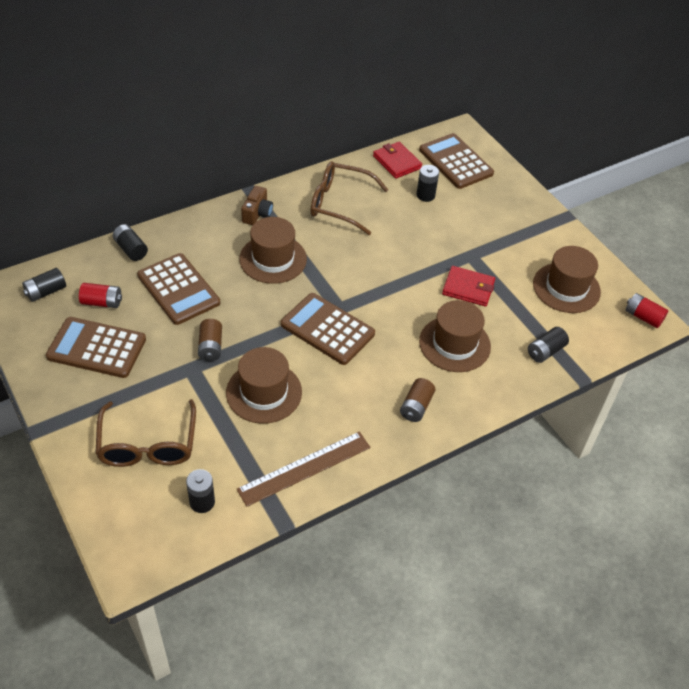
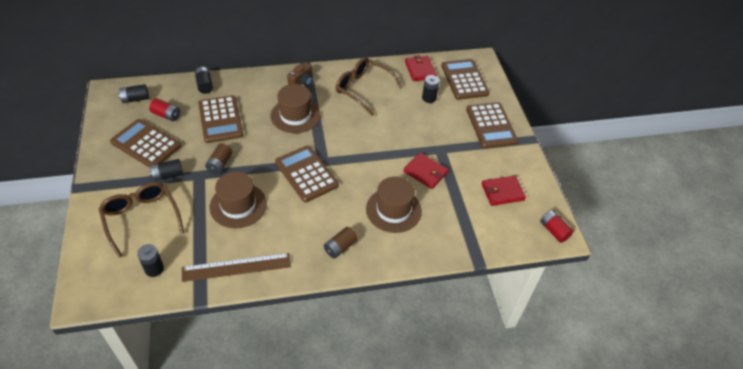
camera: 20 degrees right, 0 degrees up
brown glasses [95,399,196,467] -> brown glasses turned 135 degrees clockwise [99,182,184,258]
black battery [528,327,569,363] -> black battery moved to [149,159,183,181]
brown hat [533,246,601,313] -> red wallet [481,176,526,206]
none -> brown calculator [466,102,518,148]

